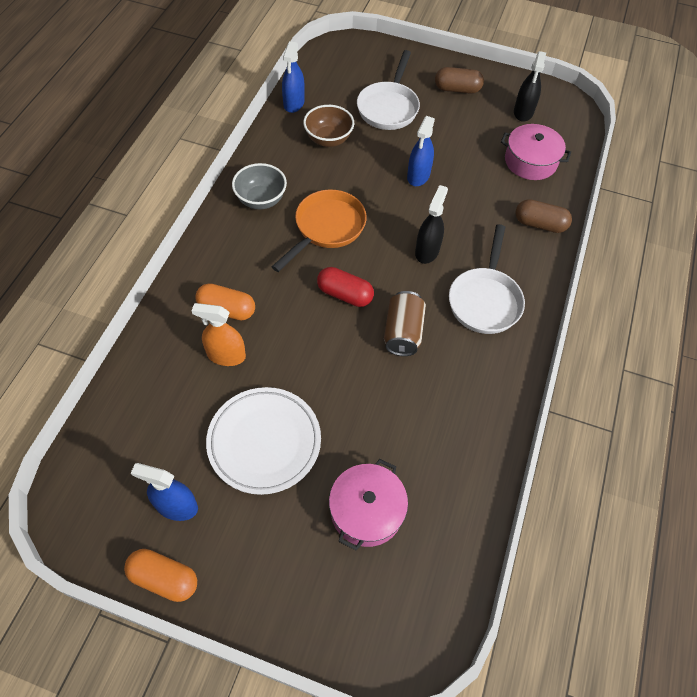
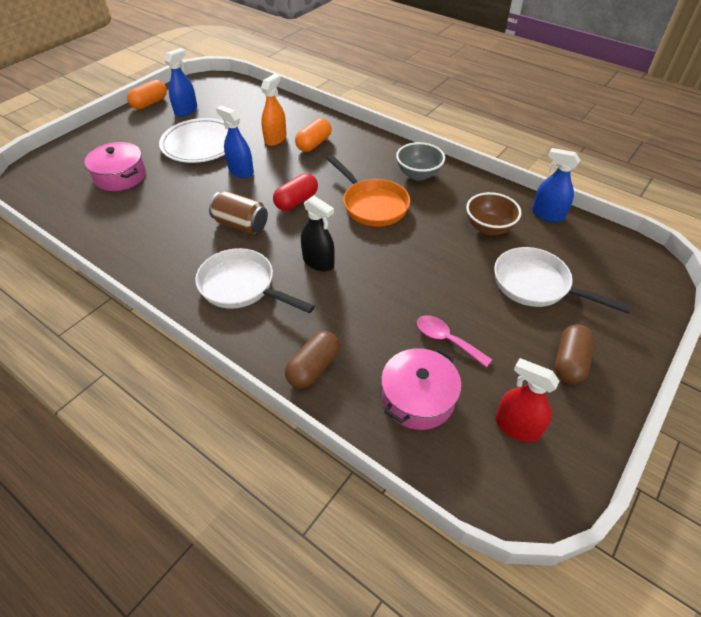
camera: 110 degrees right, 10 degrees down
blue spray bottle [407,116,435,186] -> blue spray bottle moved to [216,106,254,178]
black spray bottle [514,51,546,122] -> red spray bottle [495,358,560,442]
none -> pink spoon [417,315,492,367]

